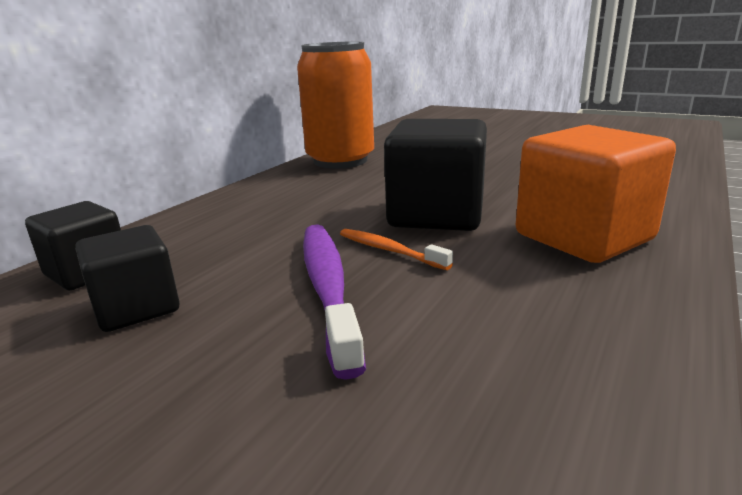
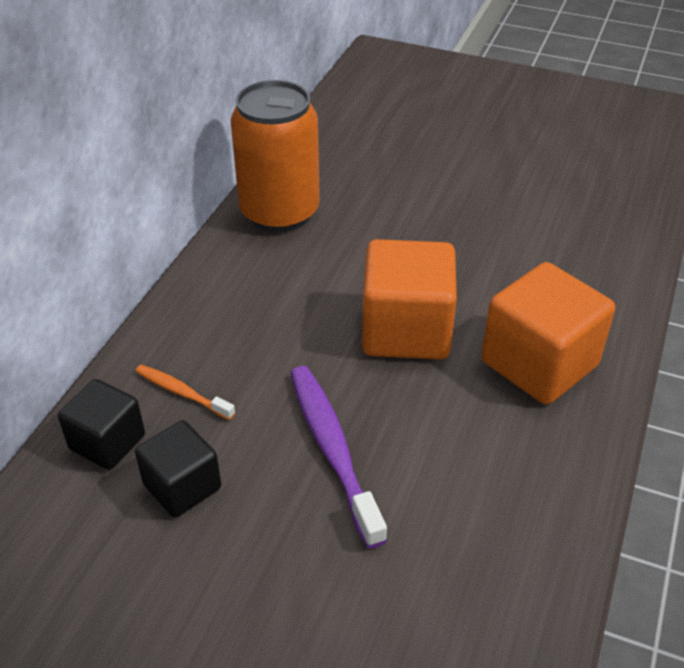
camera: 10 degrees left, 20 degrees up
orange toothbrush [340,229,453,270] -> orange toothbrush moved to [135,365,235,420]
black cube [384,119,487,231] -> orange cube [362,239,457,359]

